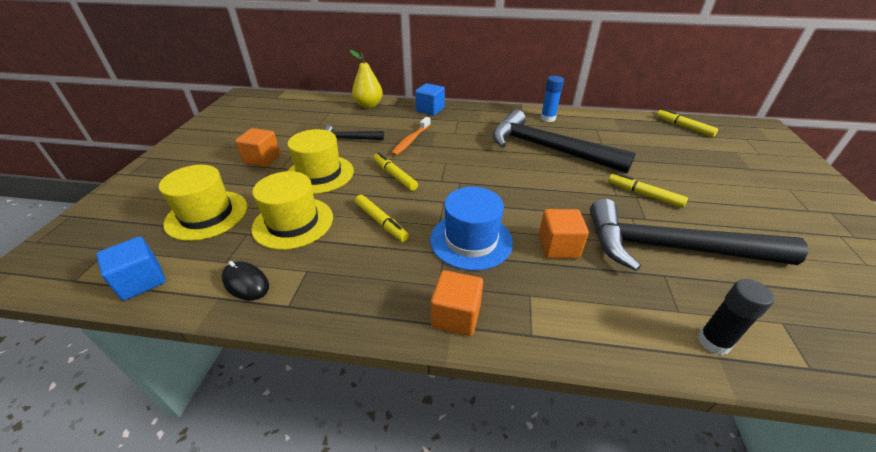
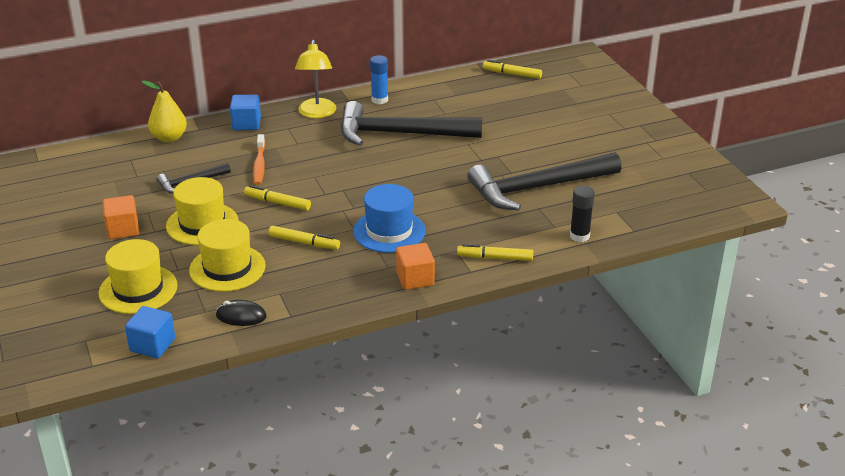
camera: 30 degrees left, 5 degrees down
orange cube [539,209,589,258] -> none
yellow marker [608,173,688,208] -> yellow marker moved to [457,244,533,261]
none -> yellow lamp [295,40,336,118]

